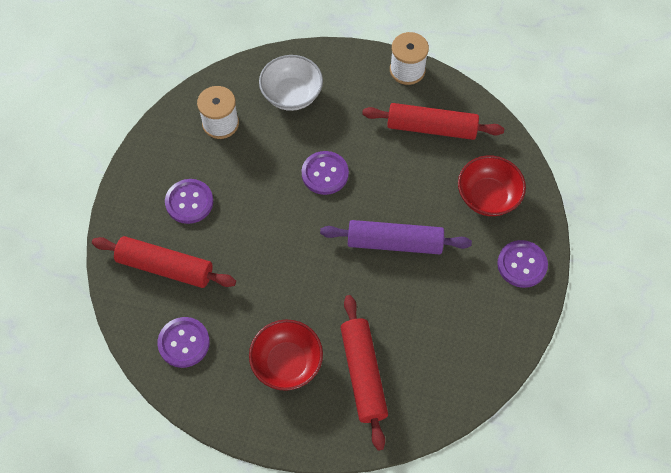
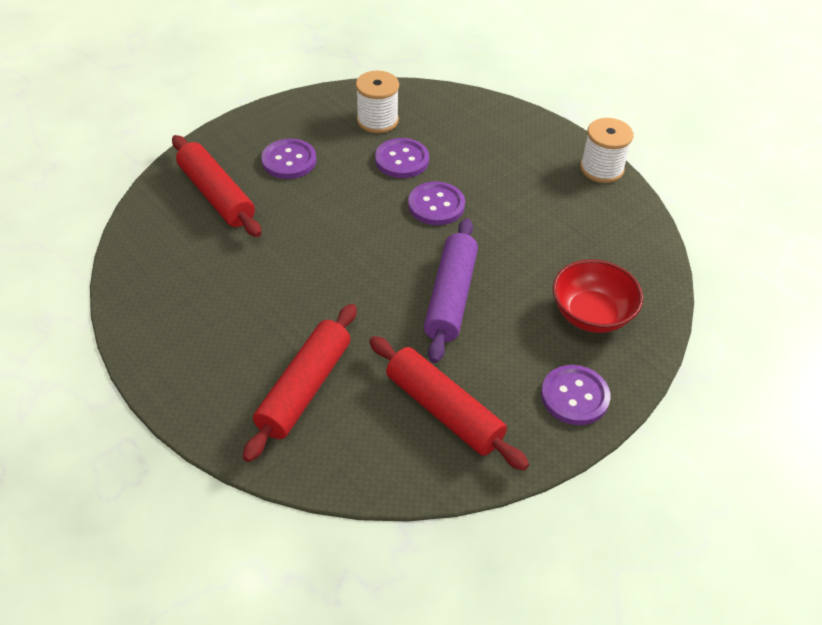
camera: 35 degrees right, 15 degrees down
purple button [157,317,210,368] -> purple button moved to [375,138,429,178]
red bowl [249,320,323,391] -> none
white bowl [259,55,323,111] -> none
purple rolling pin [320,220,472,254] -> purple rolling pin turned 60 degrees clockwise [424,218,478,363]
red rolling pin [362,103,504,140] -> red rolling pin moved to [369,336,529,471]

